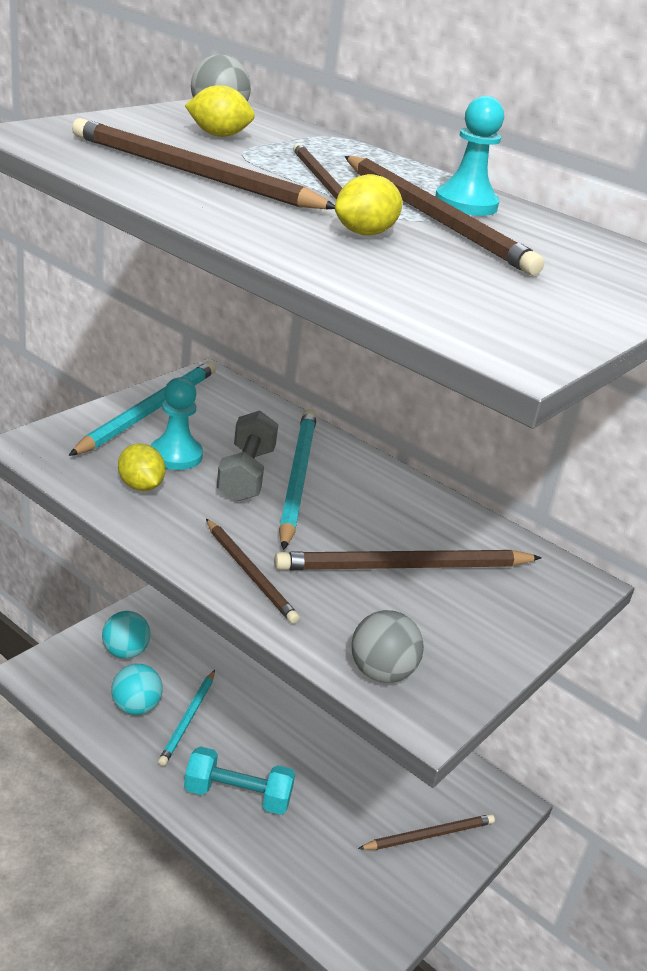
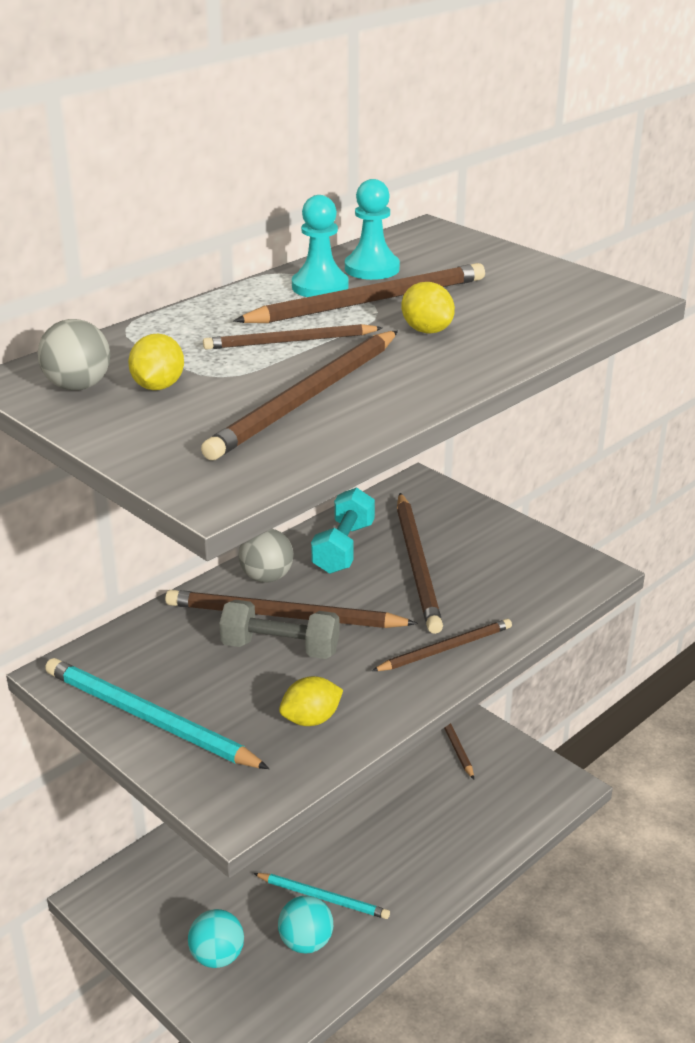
camera: 80 degrees left, 0 degrees up
turquoise pawn [151,377,203,470] -> turquoise pawn moved to [345,179,400,280]
turquoise dumbbell [184,746,295,815] -> turquoise dumbbell moved to [311,487,375,574]
turquoise pencil [279,409,317,550] -> brown pencil [165,590,417,628]
grey ball [352,610,424,683] -> grey ball moved to [239,529,293,583]

